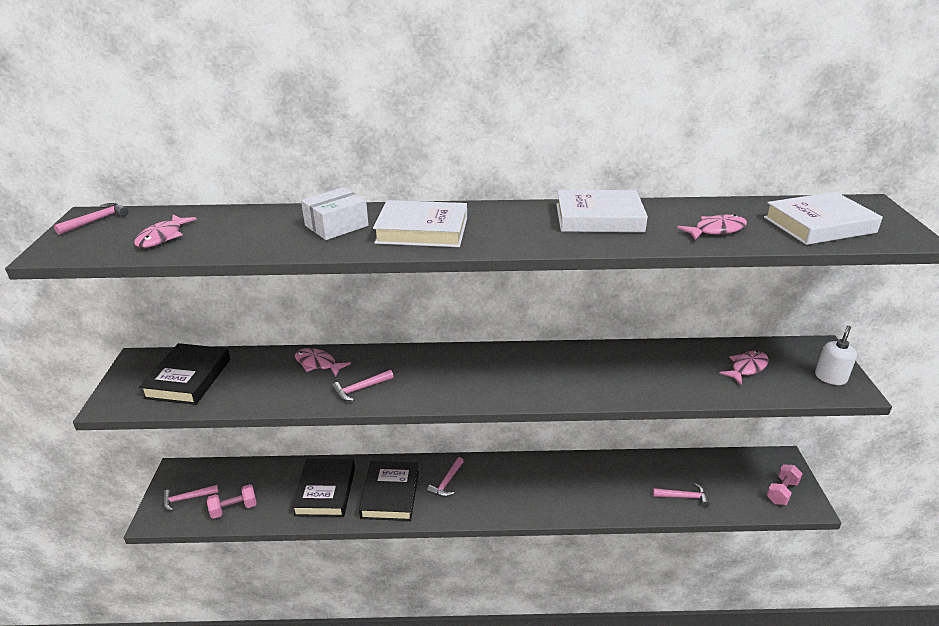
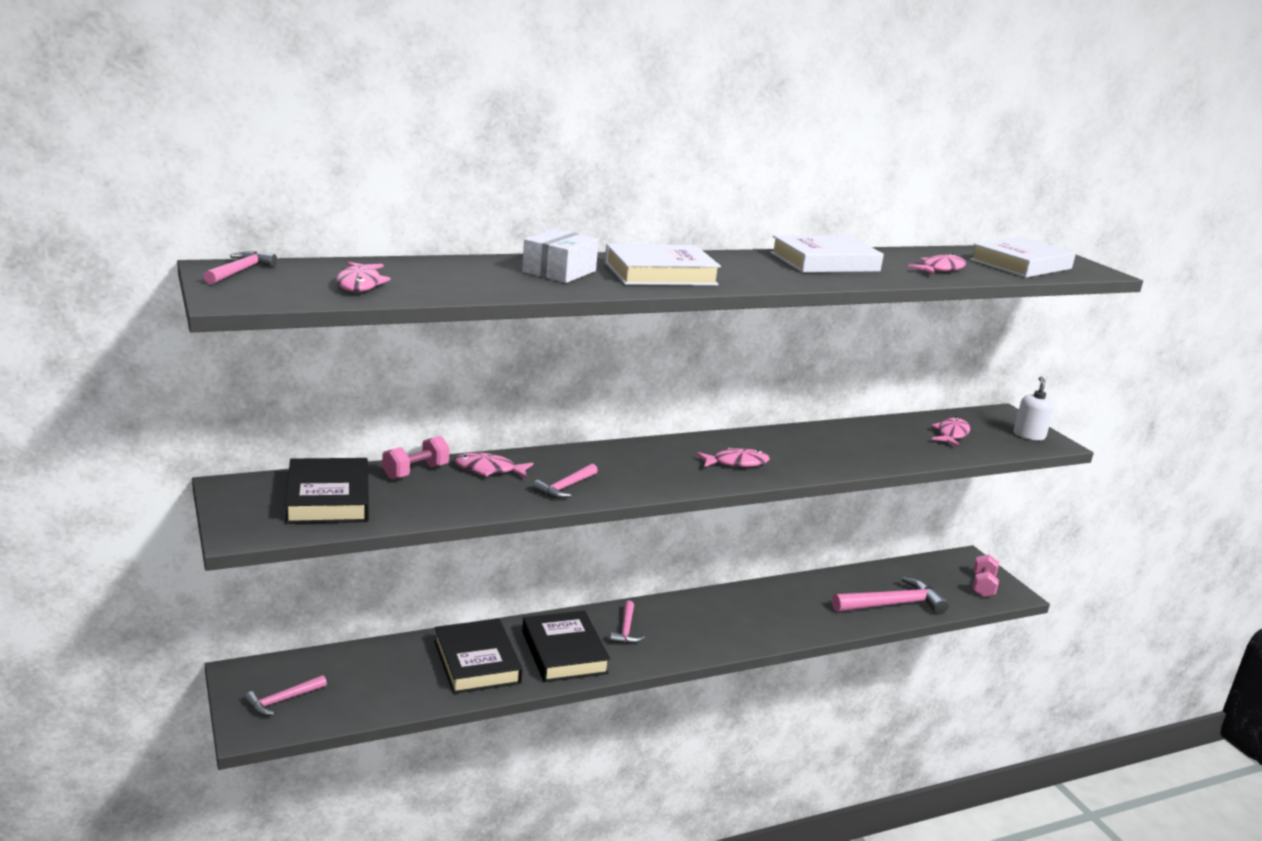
camera: 25 degrees left, 10 degrees down
pink dumbbell [207,484,257,519] -> pink dumbbell moved to [382,436,450,479]
pink hammer [653,483,710,507] -> pink hammer [832,576,949,614], size x1.83
none -> pink fish [696,448,770,467]

